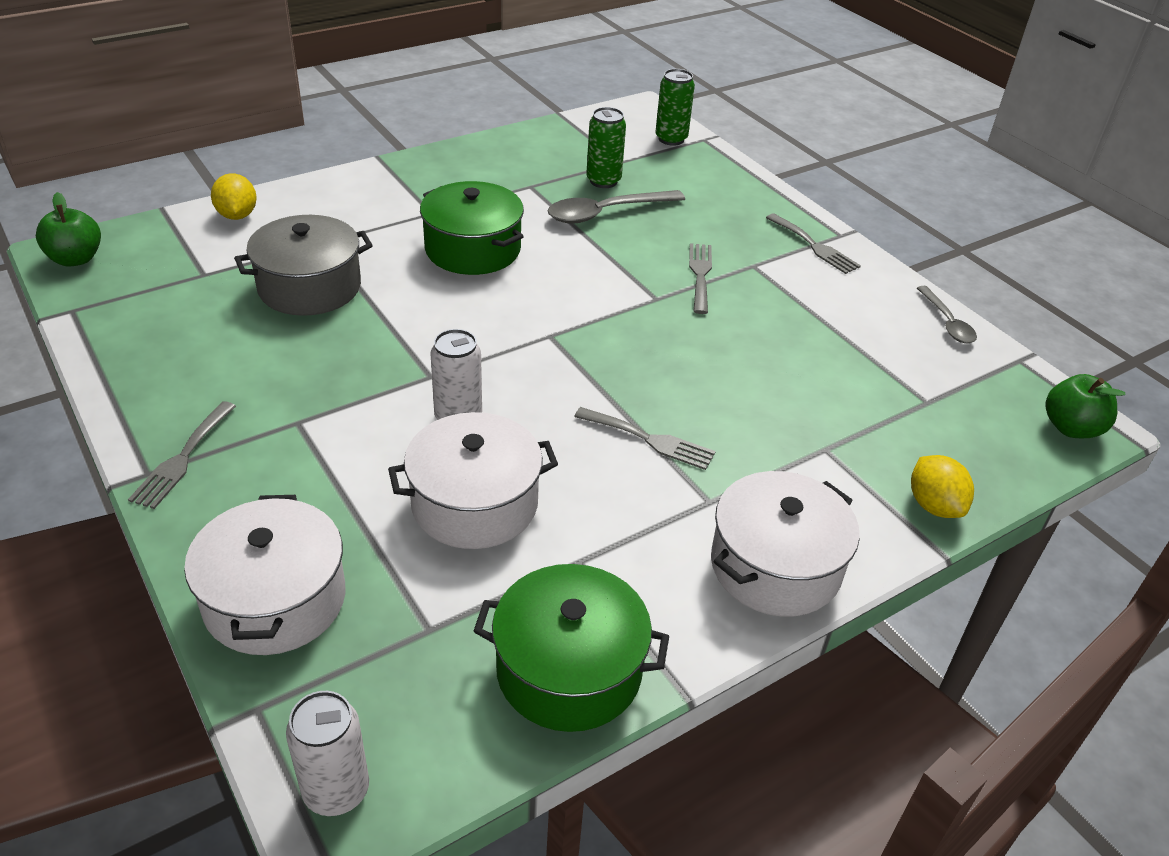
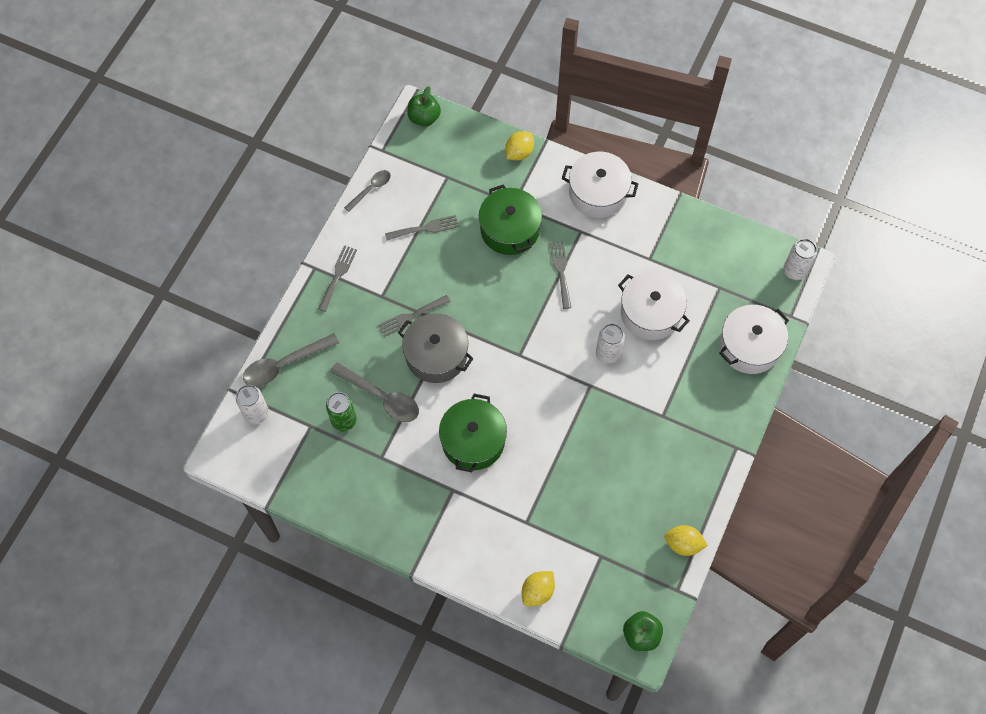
camera: 120 degrees left, 25 degrees up
grey fork [128,401,236,509] -> grey fork moved to [385,215,459,240]
grey pot [234,215,373,316] -> grey pot moved to [398,313,474,383]
green pot [474,564,669,732] -> green pot moved to [479,184,542,255]
green can [655,69,695,146] -> white can [236,385,269,424]
none -> grey spoon [243,333,339,387]
none -> yellow lemon [664,525,708,556]

